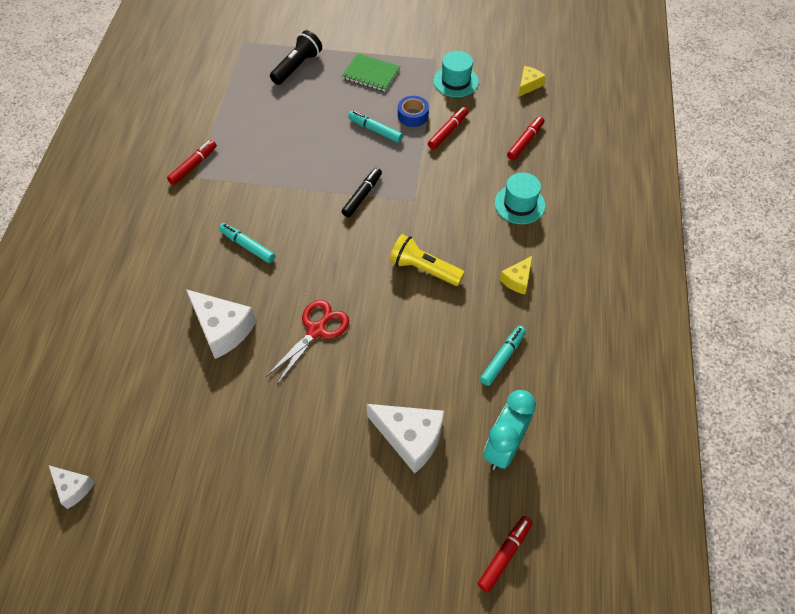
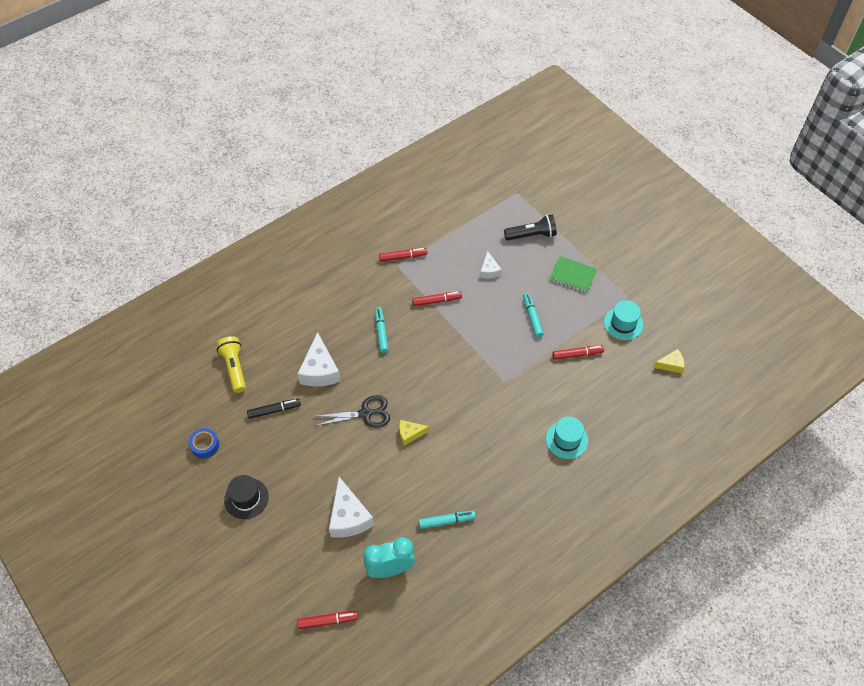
camera: 45 degrees right, 0 degrees up
white cheese [48,465,95,509] -> white cheese moved to [480,251,502,279]
red scissors [266,300,349,385] -> black scissors [313,395,390,428]
green notebook [342,53,400,91] -> green notebook turned 45 degrees counterclockwise [549,256,598,293]
black marker [342,168,382,217] -> black marker moved to [247,398,301,419]
yellow flashlight [389,234,465,286] -> yellow flashlight moved to [216,336,246,393]
blue tape [398,96,429,127] -> blue tape moved to [189,428,219,459]
yellow cheese [500,255,533,294] -> yellow cheese moved to [399,420,429,446]
red marker [507,116,544,160] -> red marker moved to [412,292,462,306]
none -> black hat [224,475,269,519]

